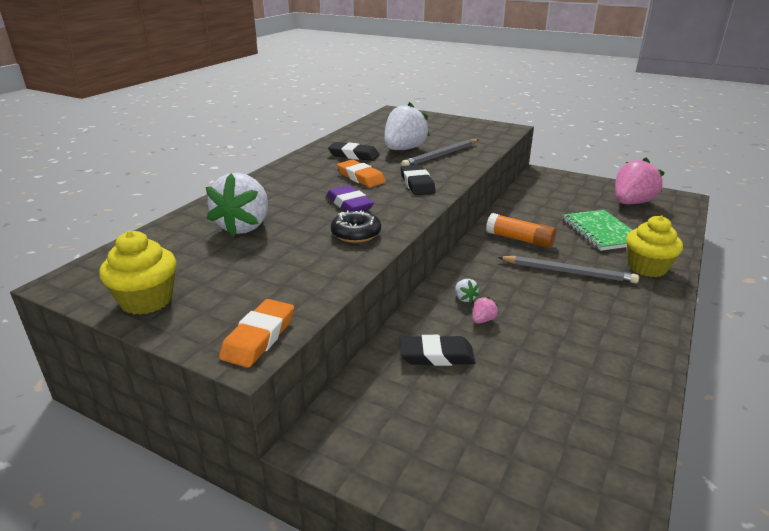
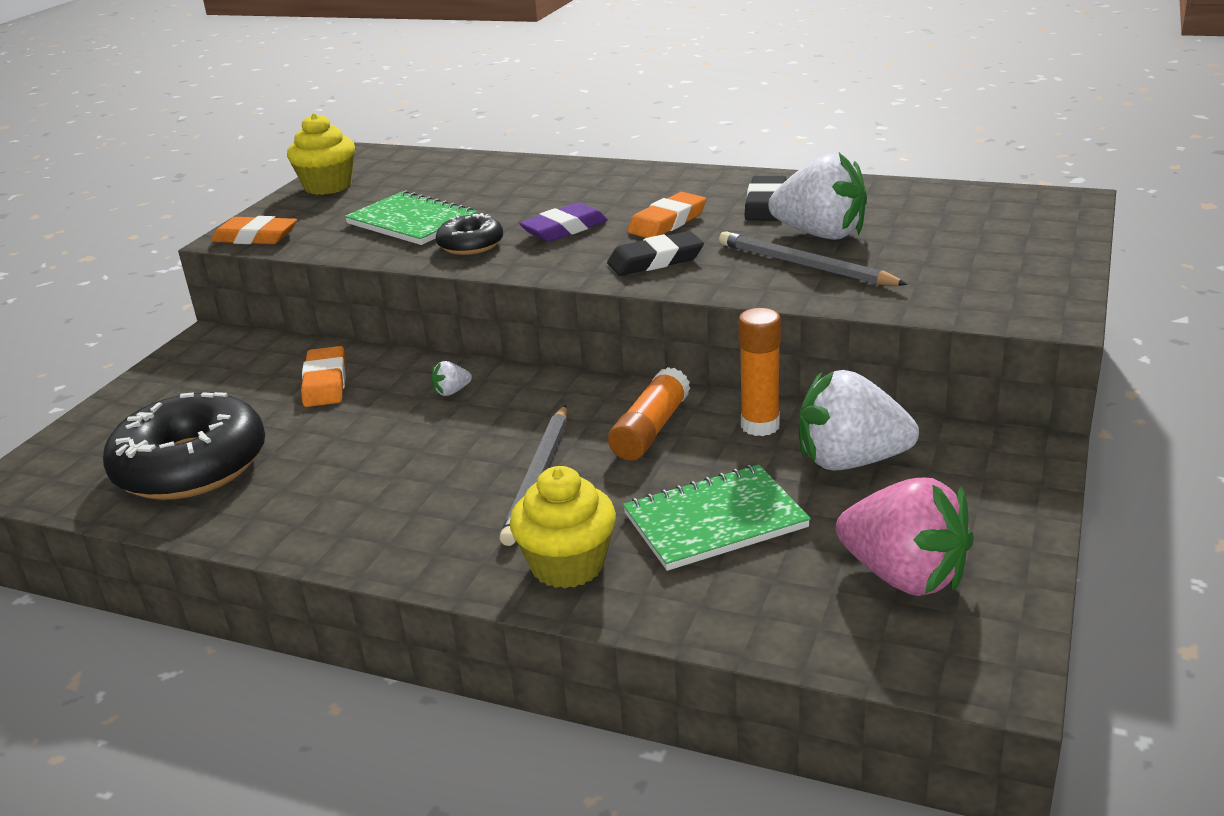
camera: 85 degrees right, 0 degrees up
white strawberry [206,173,268,237] -> white strawberry moved to [799,370,919,471]
black eraser [400,335,476,366] -> orange eraser [301,346,346,407]
pink strawberry [472,297,499,324] -> none
none -> black donut [103,392,265,500]
none -> green notebook [344,191,478,245]
none -> orange glue stick [738,308,781,436]

